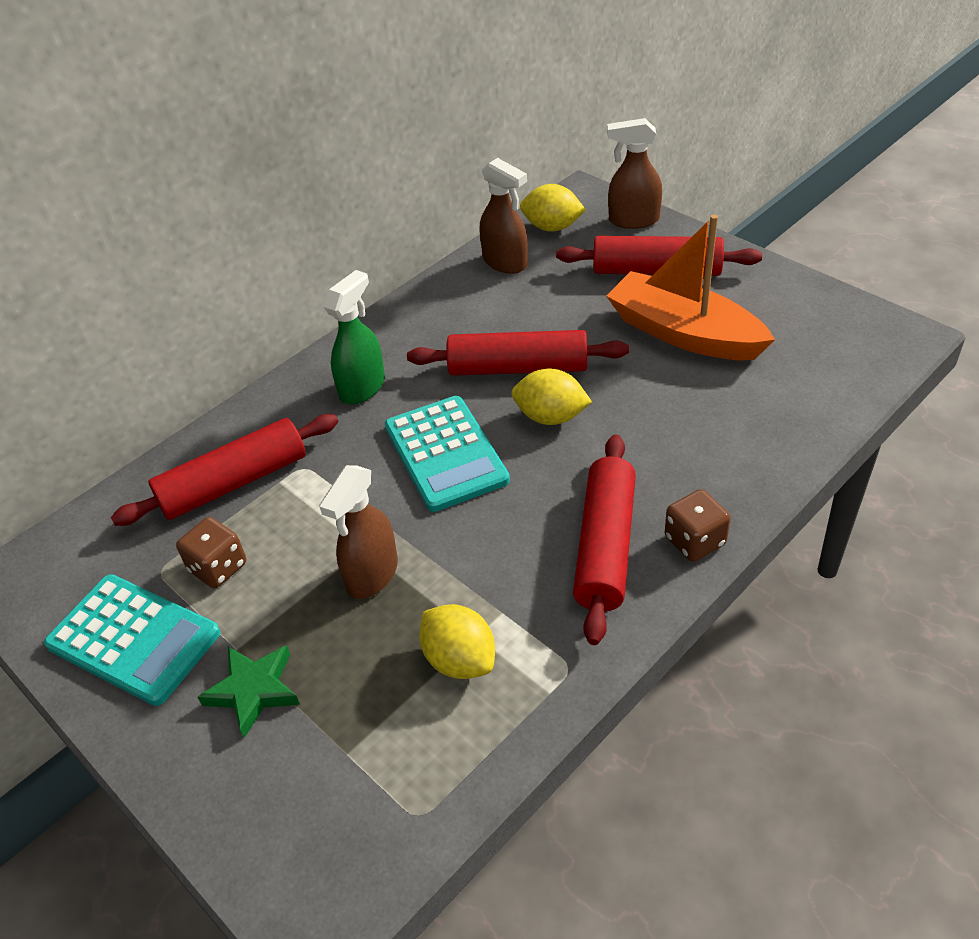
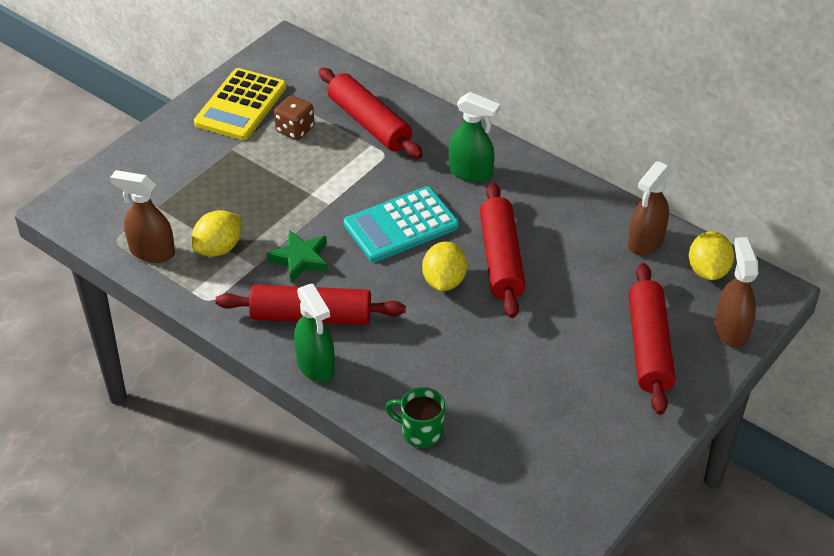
camera: 80 degrees right, 0 degrees up
turquoise calculator [44,574,220,706] -> yellow calculator [194,68,287,140]
green star [197,645,300,738] -> green star moved to [266,230,328,282]
brown spray bottle [319,465,398,599] -> brown spray bottle moved to [110,170,175,263]
orange boat [606,214,775,360] -> none
brown dice [665,489,731,562] -> green spray bottle [294,284,335,382]
none -> green mug [385,387,445,448]

